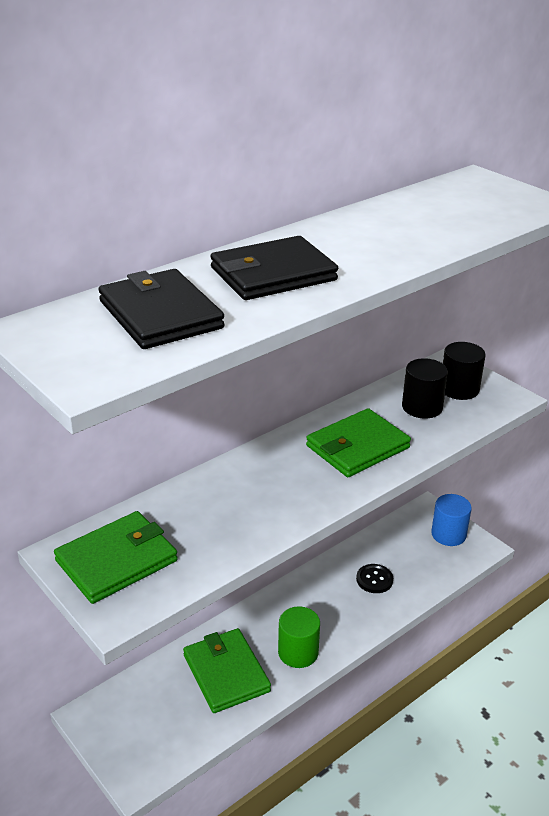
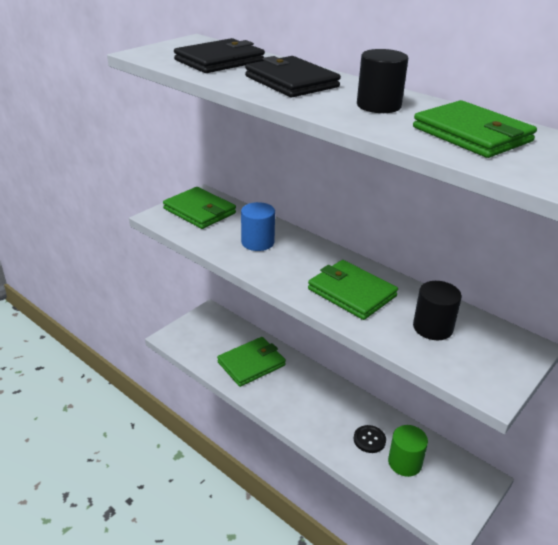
camera: 80 degrees right, 0 degrees up
green cylinder [278,606,320,668] -> green cylinder moved to [388,425,428,477]
blue cylinder [431,494,472,546] -> blue cylinder moved to [241,202,275,251]
black cylinder [443,342,485,400] -> black cylinder moved to [357,49,408,113]
none -> green wallet [413,100,537,158]

